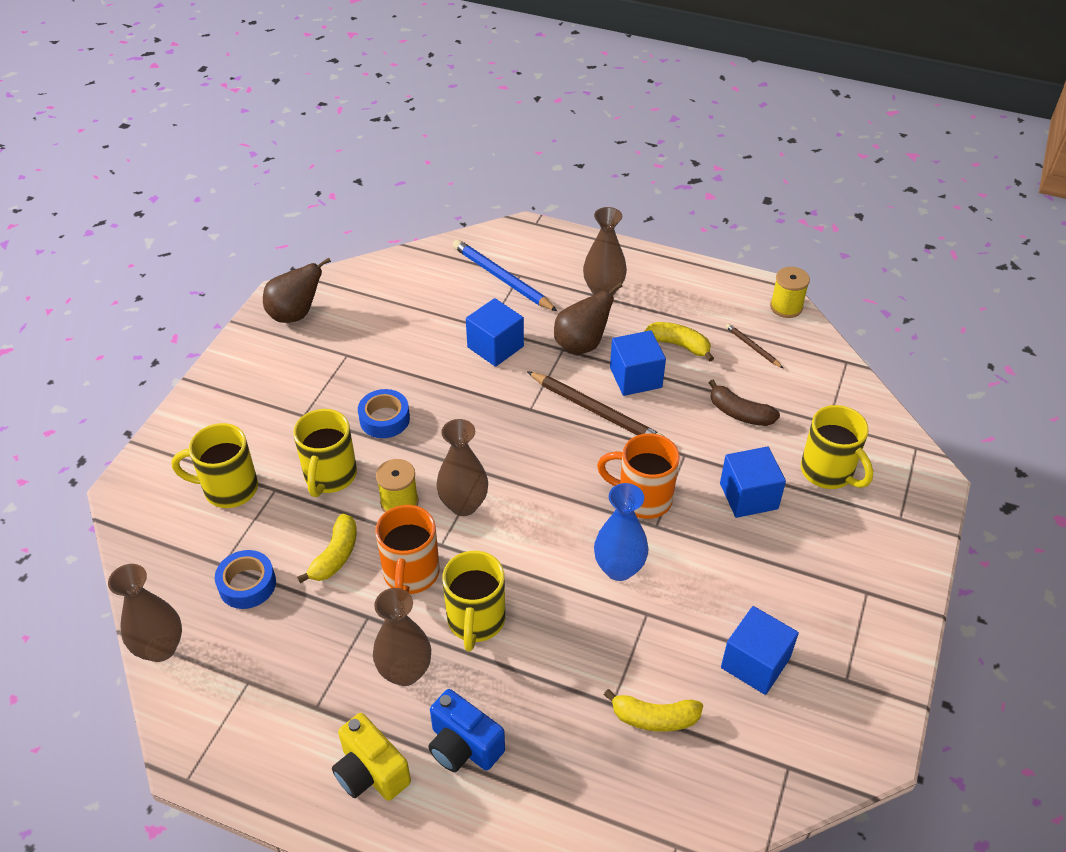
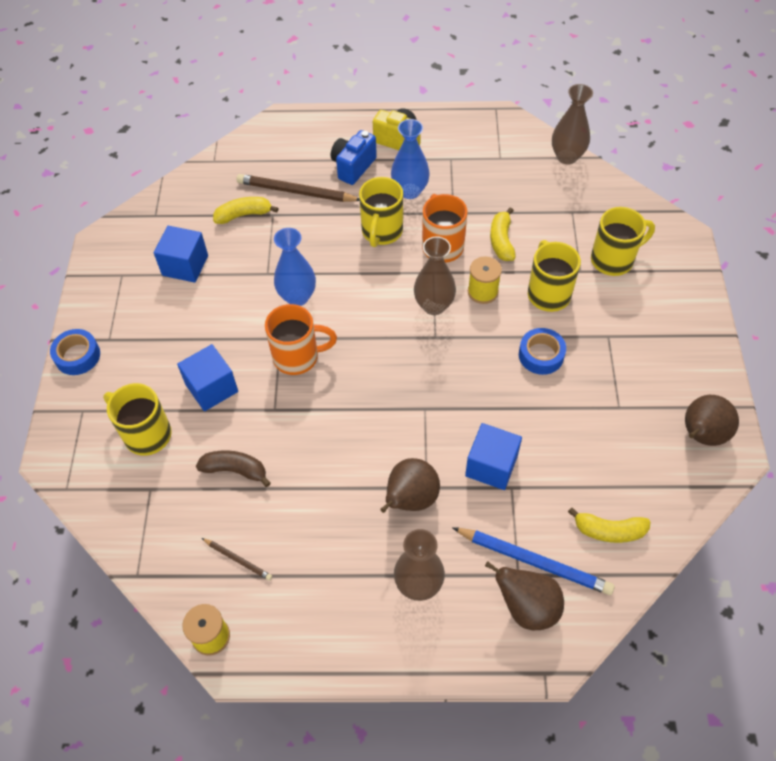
camera: 160 degrees right, 10 degrees up
blue tape [215,550,276,609] -> blue tape moved to [50,329,100,375]
brown vase [373,588,431,686] -> blue vase [391,119,430,199]
blue camera [428,689,505,772] -> blue camera turned 75 degrees counterclockwise [331,130,377,185]
yellow mug [442,551,505,652] -> yellow mug turned 150 degrees counterclockwise [359,177,403,247]
brown pencil [527,371,665,437] -> brown pencil moved to [237,174,360,202]
blue cube [610,330,666,396] -> none
yellow banana [644,322,714,362] -> yellow banana moved to [568,507,651,543]
none -> brown pear [485,561,564,630]

